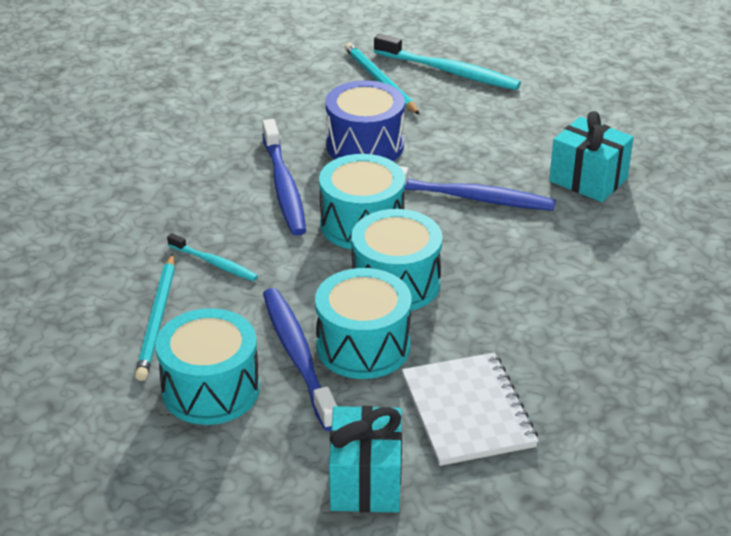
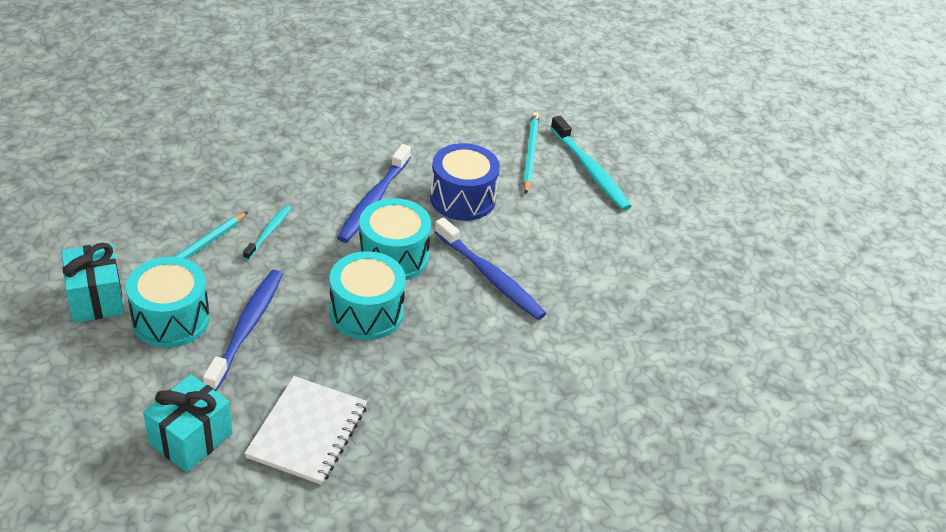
camera: 30 degrees right, 5 degrees up
turquoise toothbrush [167,233,258,281] -> turquoise toothbrush turned 135 degrees counterclockwise [243,205,291,260]
turquoise drum [315,268,412,379] -> none
turquoise gift [549,111,634,202] -> turquoise gift moved to [61,243,124,323]

